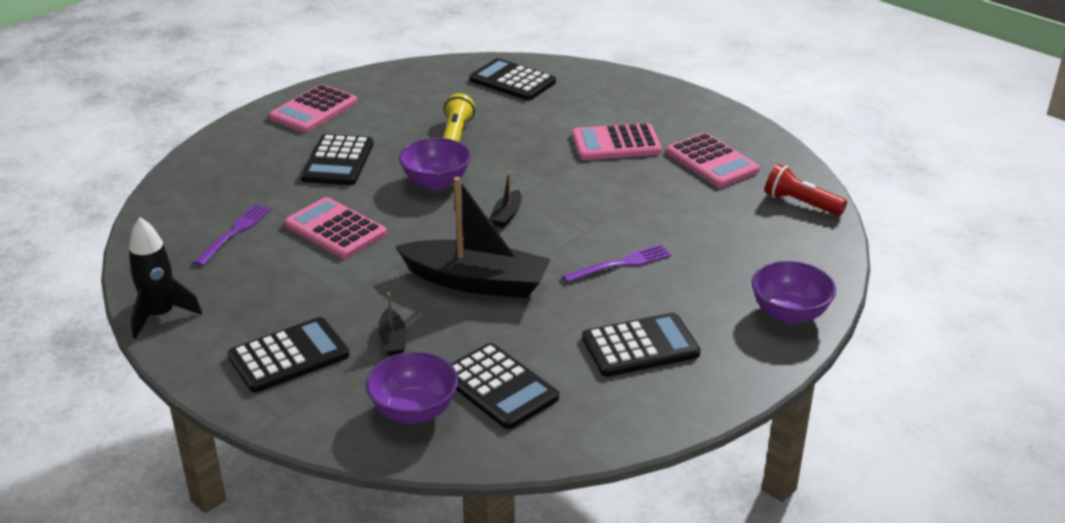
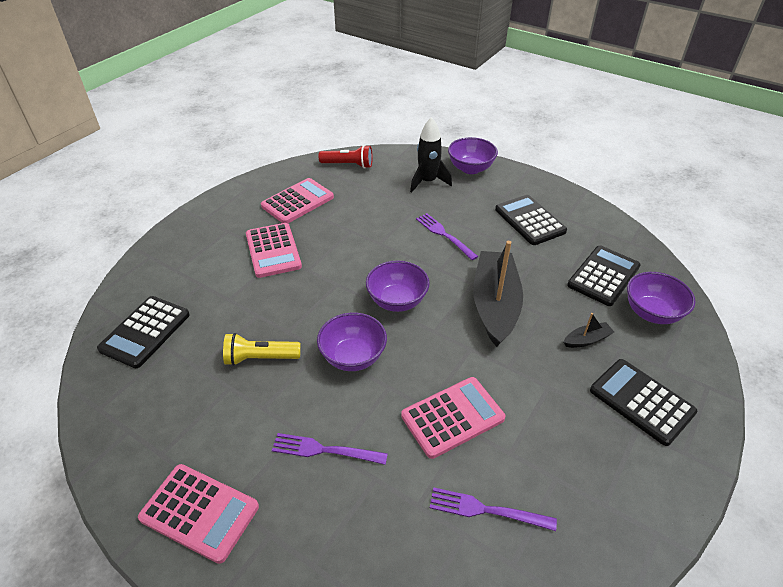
camera: 100 degrees left, 10 degrees up
black rocket [128,217,202,339] -> black rocket moved to [410,117,452,192]
pink calculator [285,197,387,259] -> pink calculator turned 150 degrees counterclockwise [401,377,505,459]
black calculator [301,134,374,185] -> purple fork [272,433,388,465]
black boat [490,172,522,228] -> purple bowl [366,260,430,312]
red flashlight [765,164,847,216] -> red flashlight turned 105 degrees counterclockwise [319,145,373,169]

